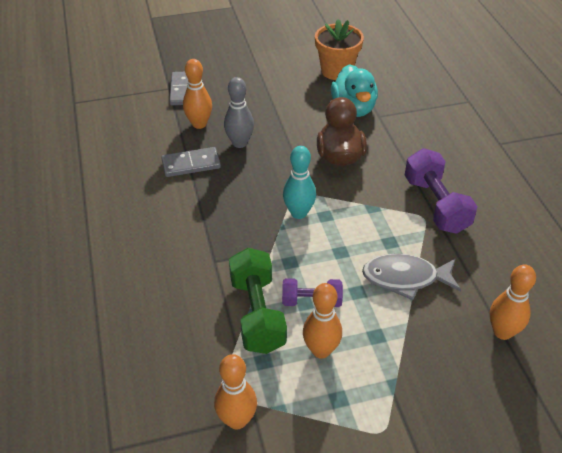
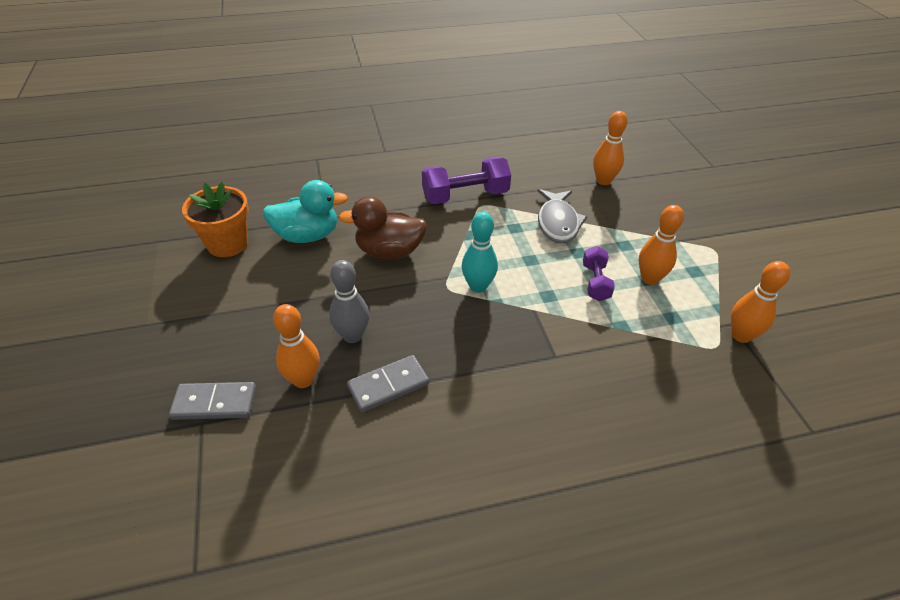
camera: 90 degrees left, 0 degrees up
grey domino [161,147,221,177] -> grey domino turned 75 degrees clockwise [347,355,429,412]
green dumbbell [229,248,287,354] -> none

